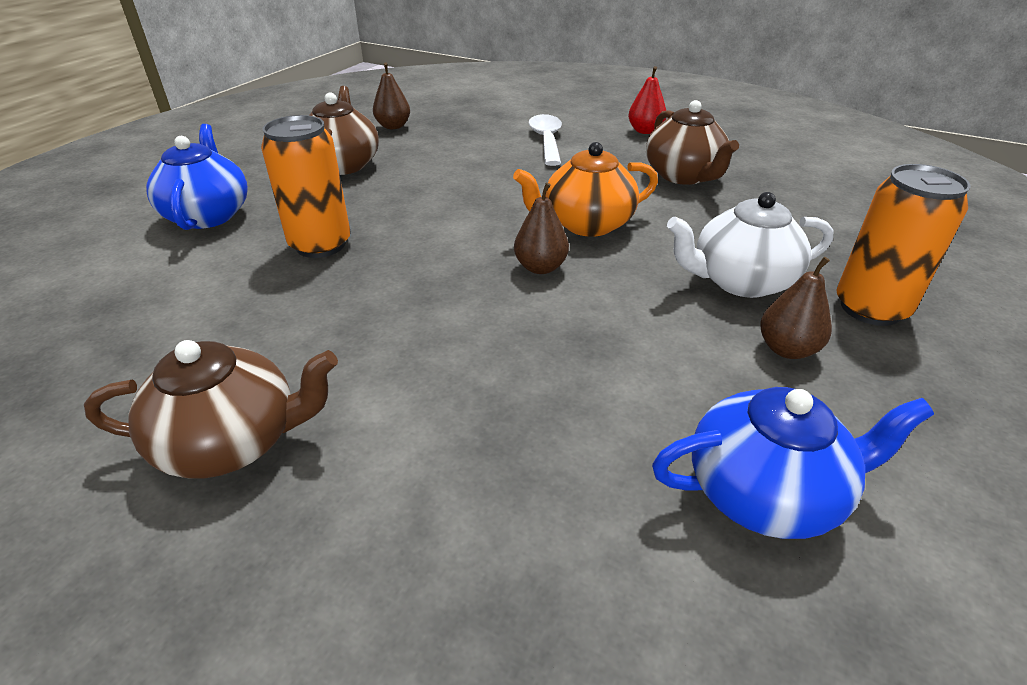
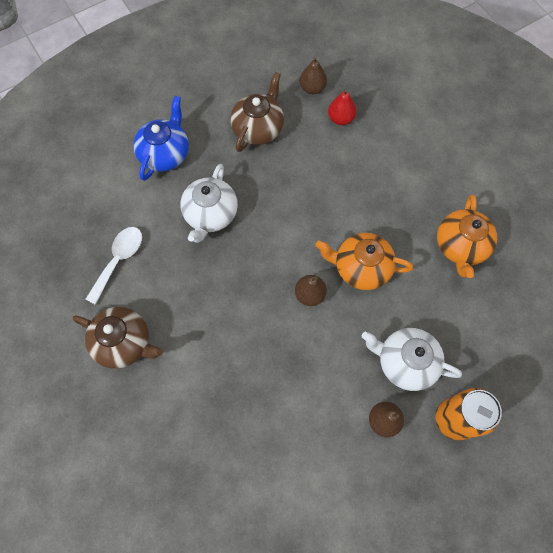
camera: 30 degrees right, 30 degrees up
orange can [261,115,351,258] -> white teapot [180,164,238,243]
white spoon [529,114,562,166] -> white spoon moved to [85,227,142,305]
red pear [628,66,666,134] -> red pear moved to [328,89,356,125]
brown teapot [646,100,739,185] -> orange teapot [437,194,497,278]
blue teapot [652,387,934,539] -> none

